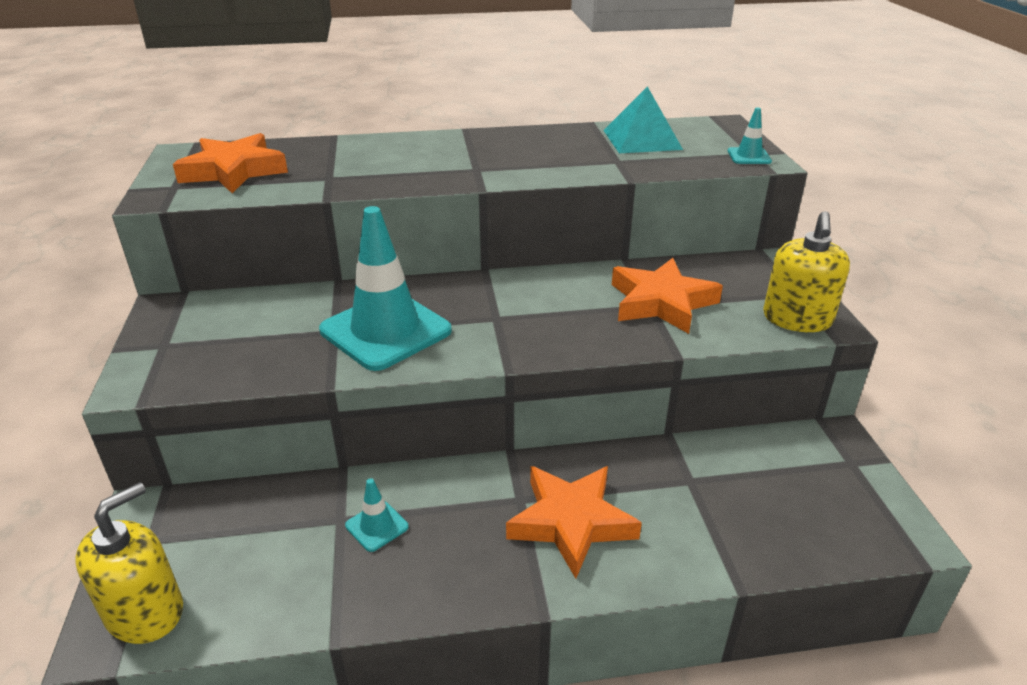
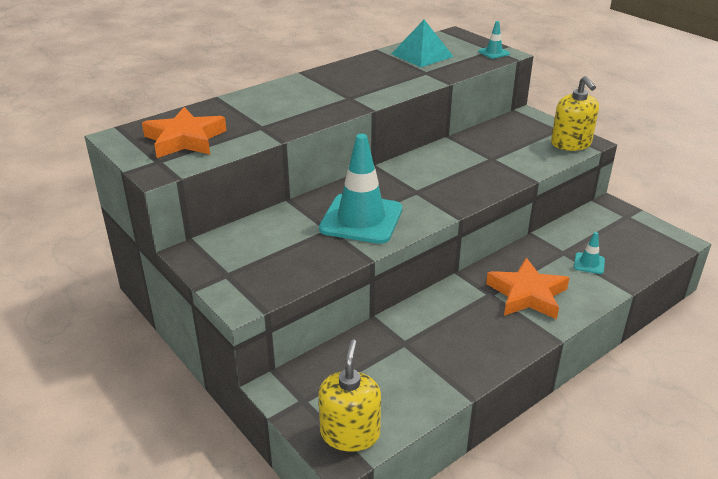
camera: 30 degrees left, 0 degrees up
turquoise traffic cone [345,478,409,552] -> turquoise traffic cone moved to [574,232,605,274]
orange star [612,258,723,334] -> none

